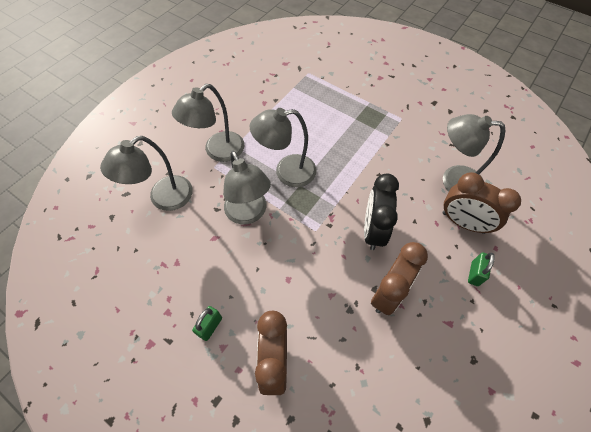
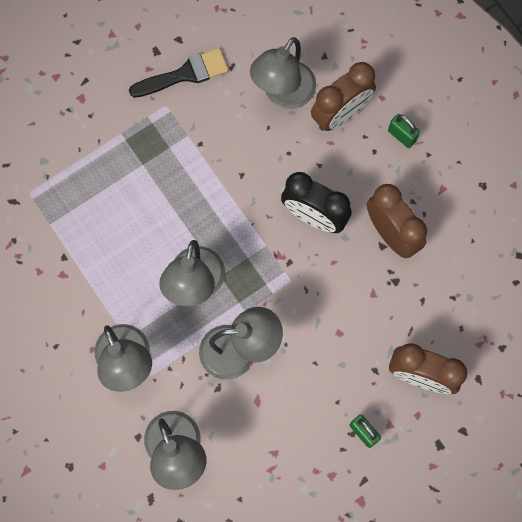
camera: 70 degrees left, 15 degrees up
none -> black brush [129,48,229,98]

